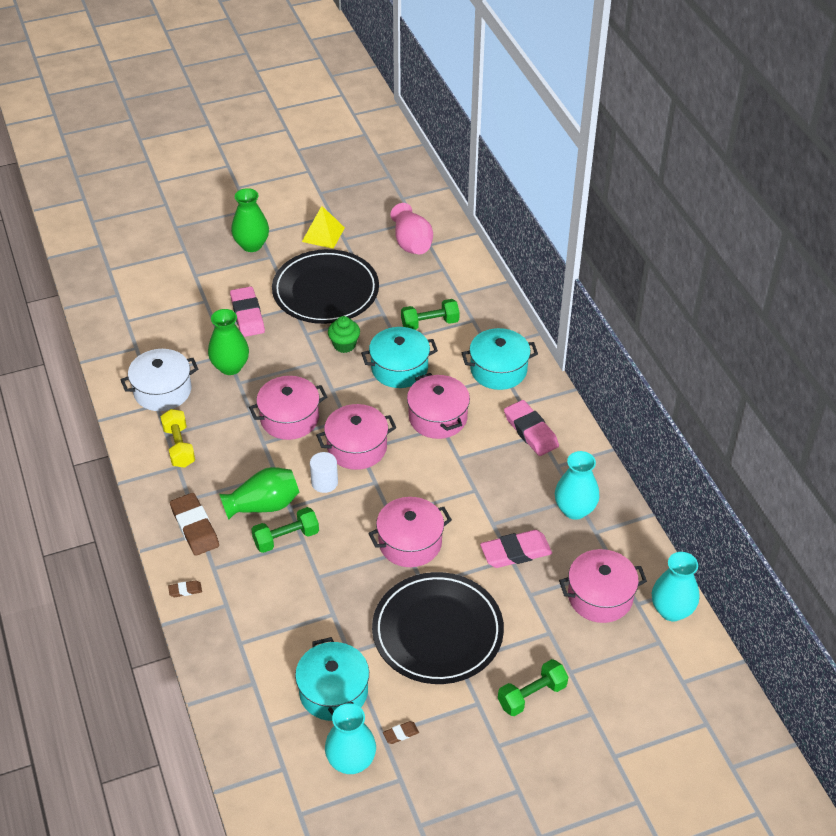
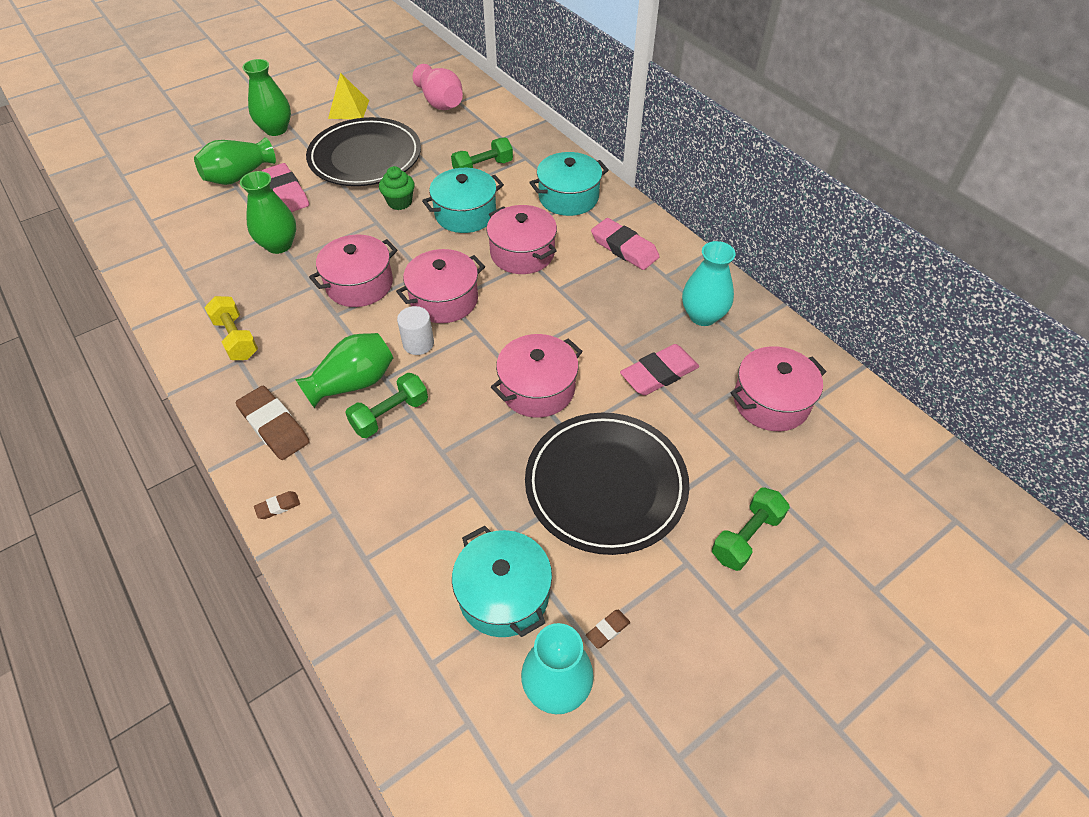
camera: 15 degrees left, 5 degrees up
white pot [120,349,198,411] -> none
turquoise vase [652,552,699,621] -> none
none -> green vase [194,137,276,185]

